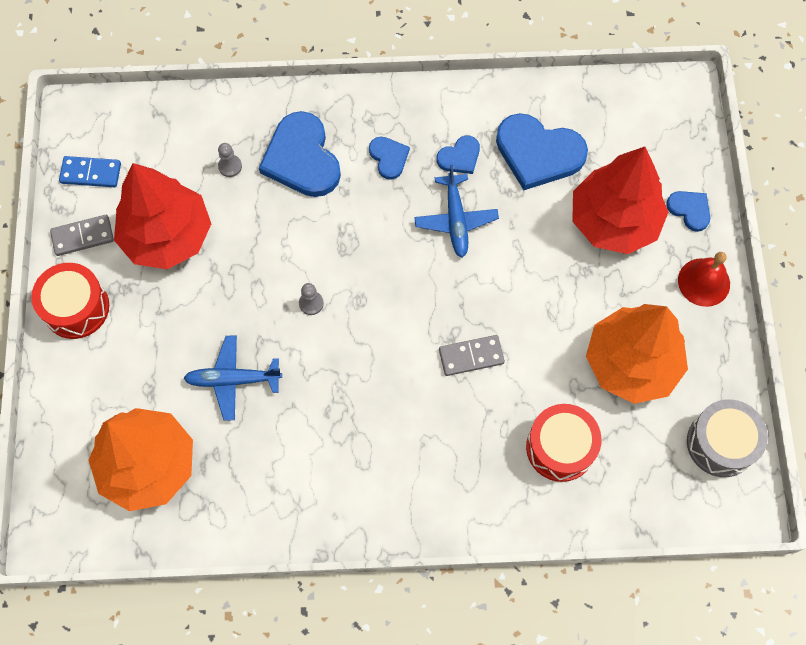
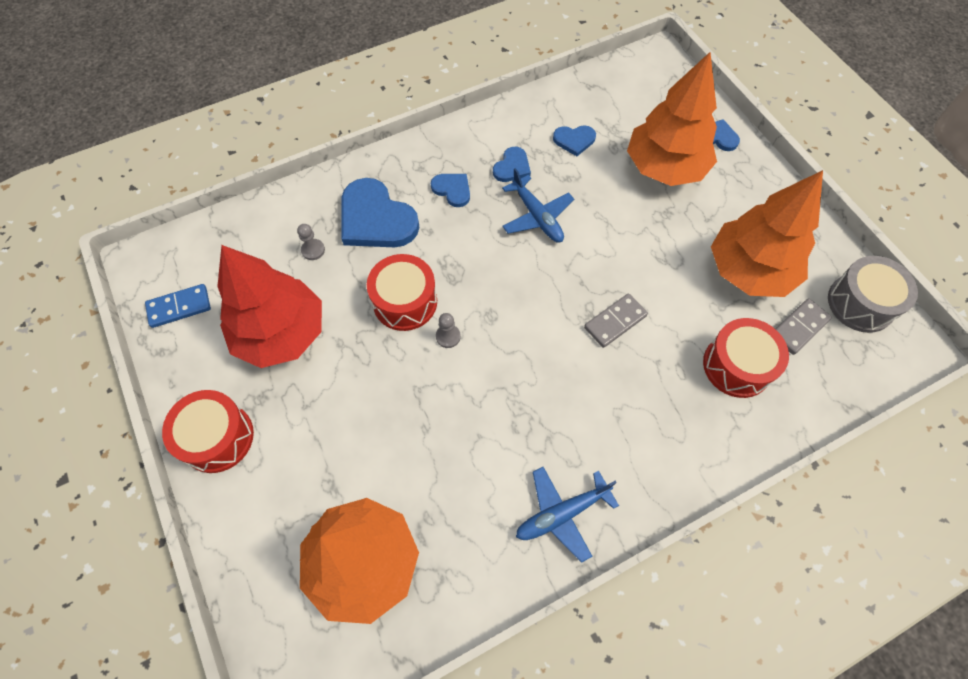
camera: 25 degrees left, 5 degrees down
grey domino [50,215,114,256] -> grey domino moved to [776,298,832,355]
blue plane [183,335,282,421] -> blue plane moved to [516,467,619,563]
blue heart [496,113,588,190] -> blue heart [553,126,596,156], size x0.51
red tree [572,147,669,254] -> orange tree [627,52,717,186]
red bell [678,252,730,307] -> none
none -> red drum [367,254,437,331]

